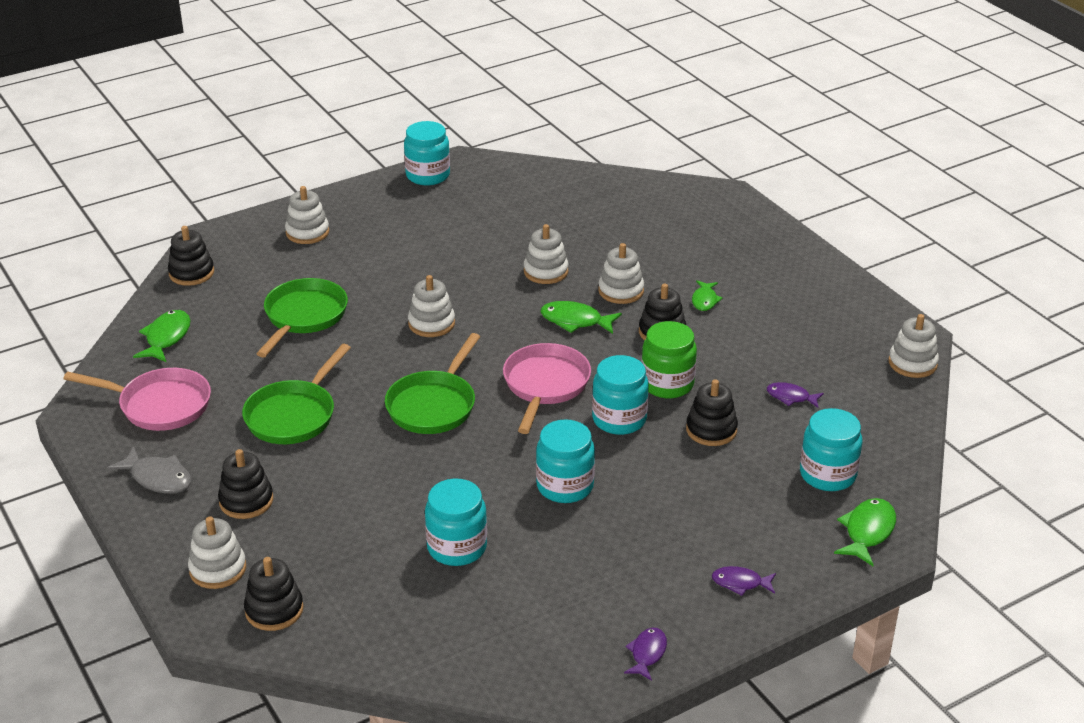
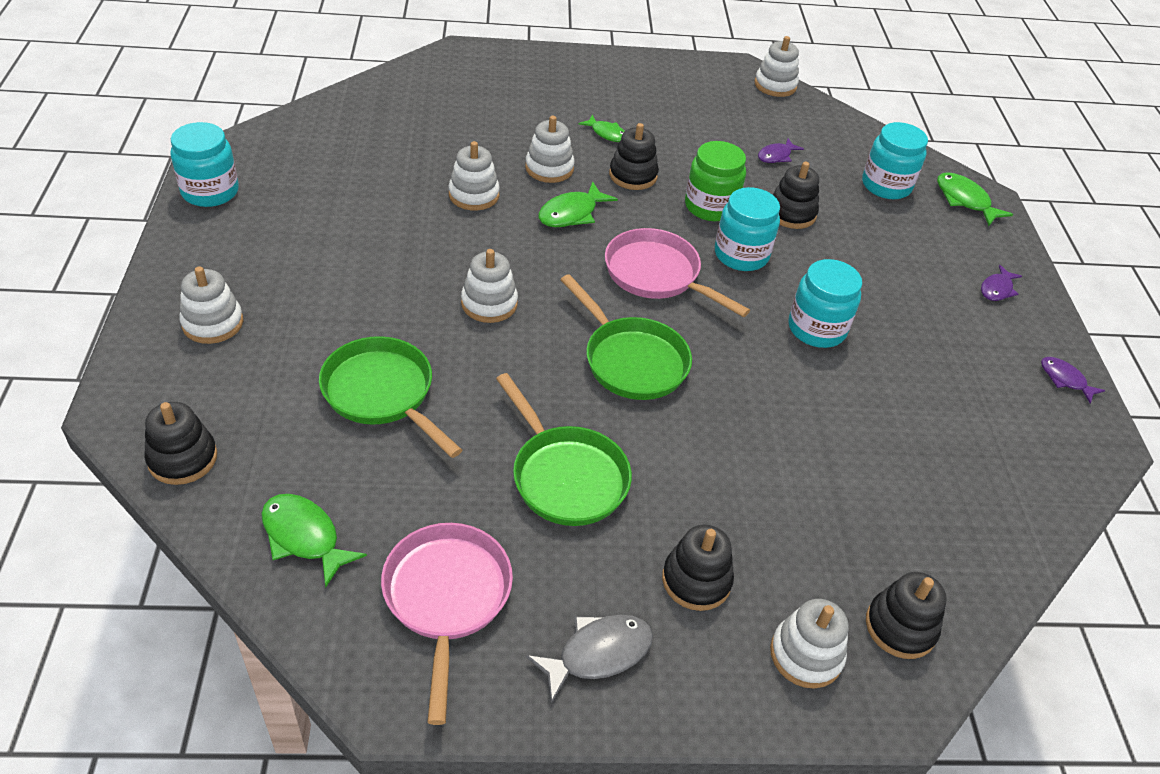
camera: 65 degrees left, 10 degrees up
pink pan [63,368,211,431] -> pink pan turned 45 degrees counterclockwise [381,523,513,725]
turquoise jar [425,479,487,566] -> none

